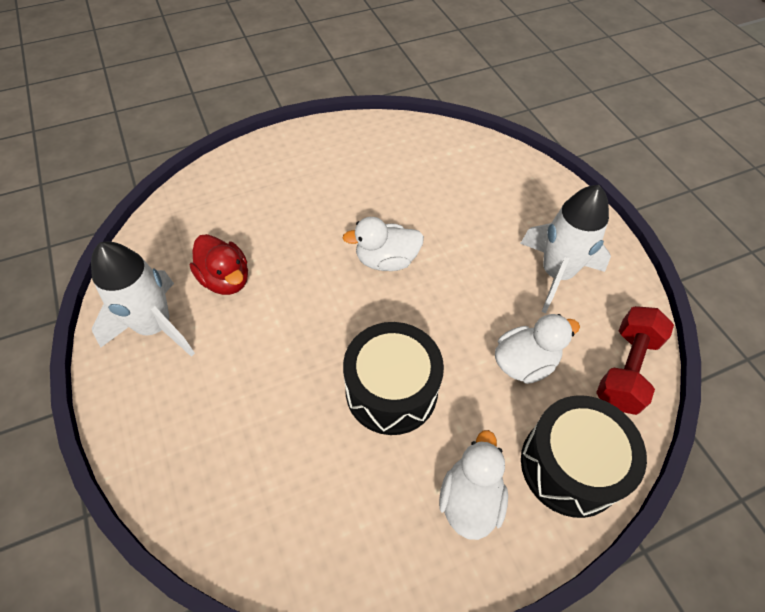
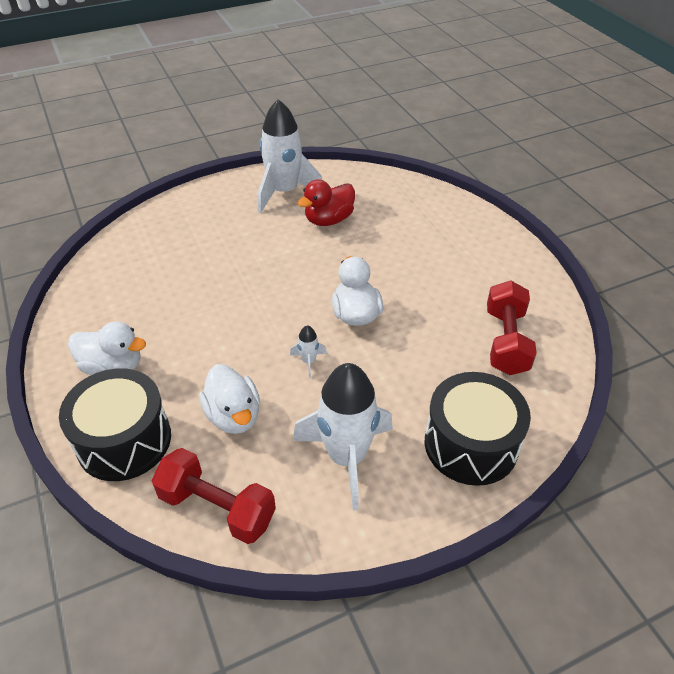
camera: 90 degrees right, 10 degrees down
black drum [343,322,444,435] -> black drum moved to [425,372,531,486]
none -> white rocket [290,325,327,378]
none -> red dumbbell [487,280,537,375]

